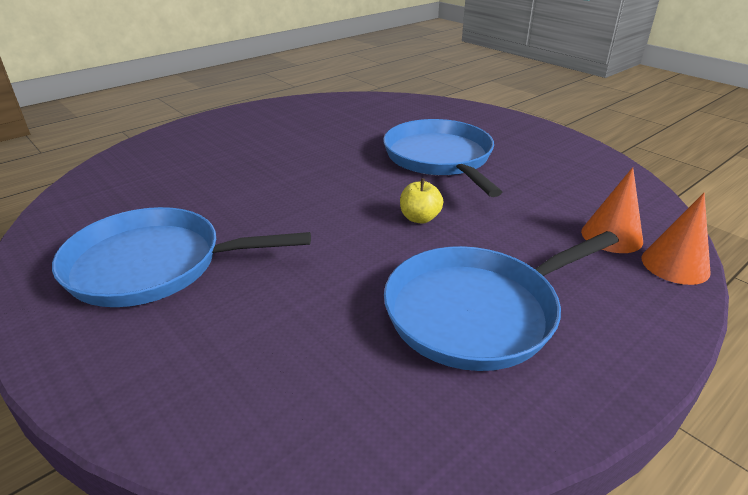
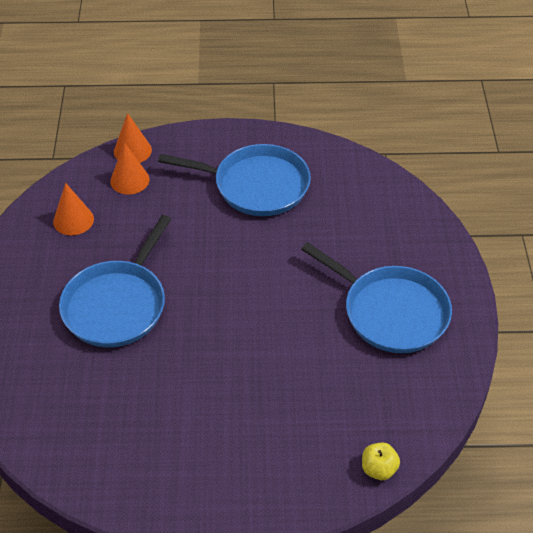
camera: 140 degrees left, 15 degrees up
yellow apple [400,178,443,224] -> yellow apple moved to [362,443,400,480]
none -> orange cone [53,183,94,235]

